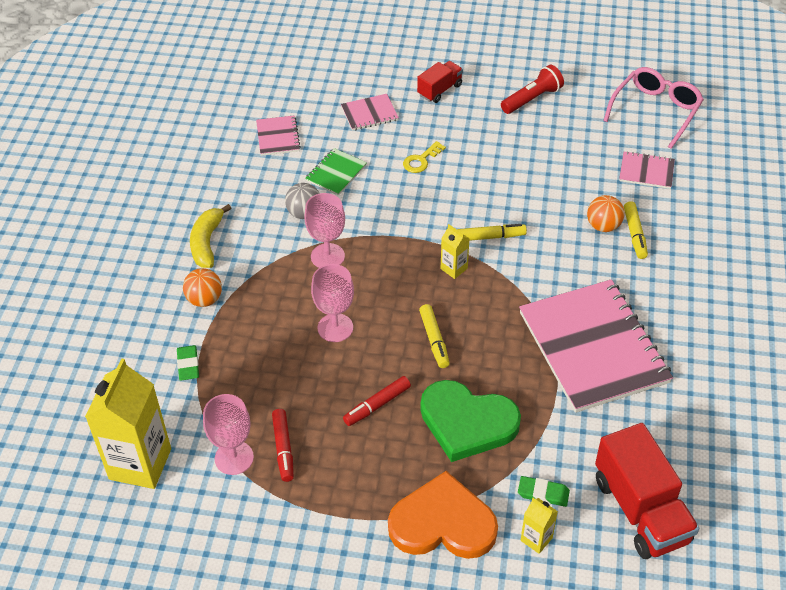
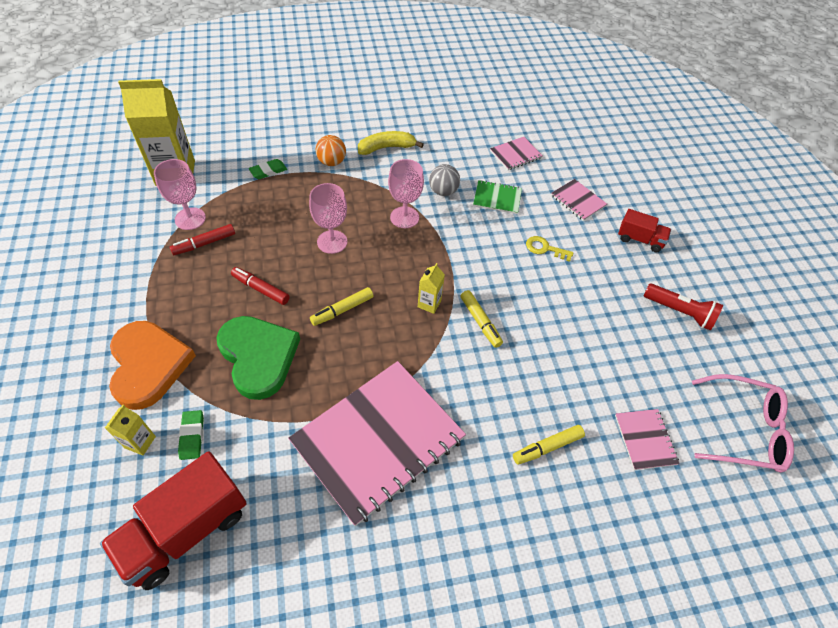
camera: 65 degrees right, 5 degrees up
green heart [420,380,521,462] -> green heart turned 150 degrees clockwise [216,316,300,400]
orange ball [587,195,625,232] -> none

